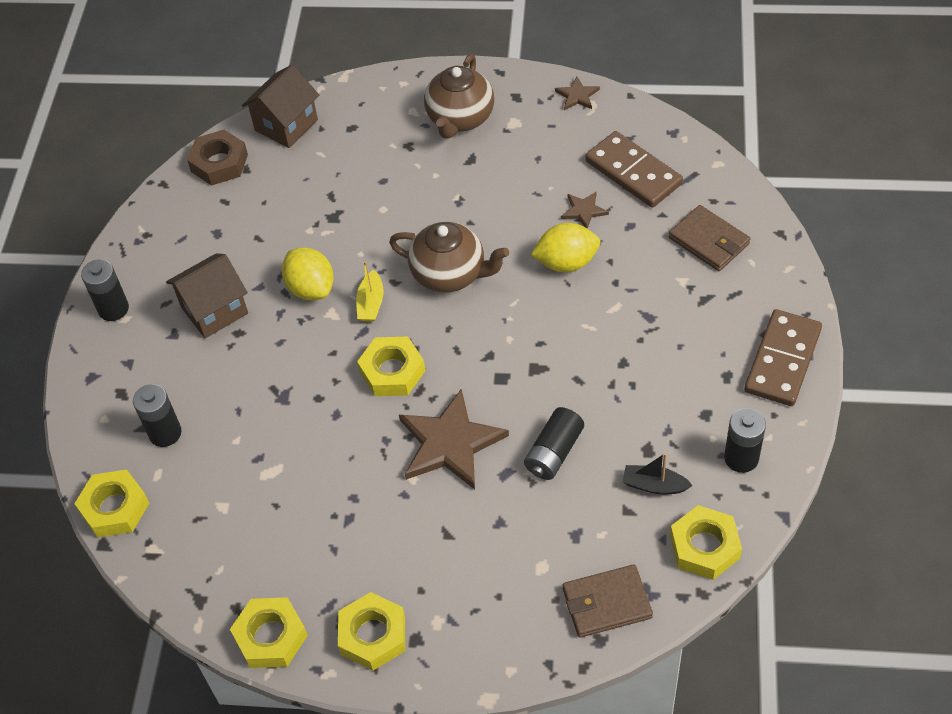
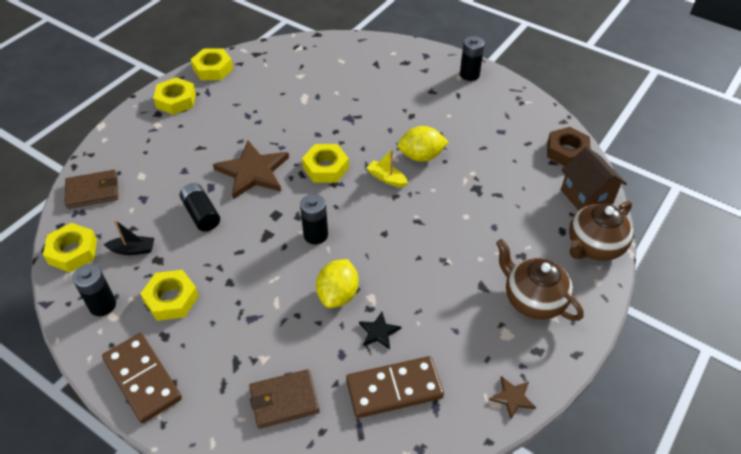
camera: 115 degrees right, 5 degrees down
yellow nut [74,469,149,538] -> yellow nut moved to [140,270,199,321]
black battery [133,384,182,447] -> black battery moved to [300,194,328,244]
brown house [166,253,248,338] -> none
brown teapot [389,222,509,293] -> brown teapot moved to [569,201,633,261]
brown star [561,191,609,228] -> black star [359,312,401,349]
brown wallet [563,564,653,638] -> brown wallet turned 60 degrees clockwise [65,170,118,209]
black boat [622,453,693,494] -> black boat turned 45 degrees clockwise [104,219,154,255]

